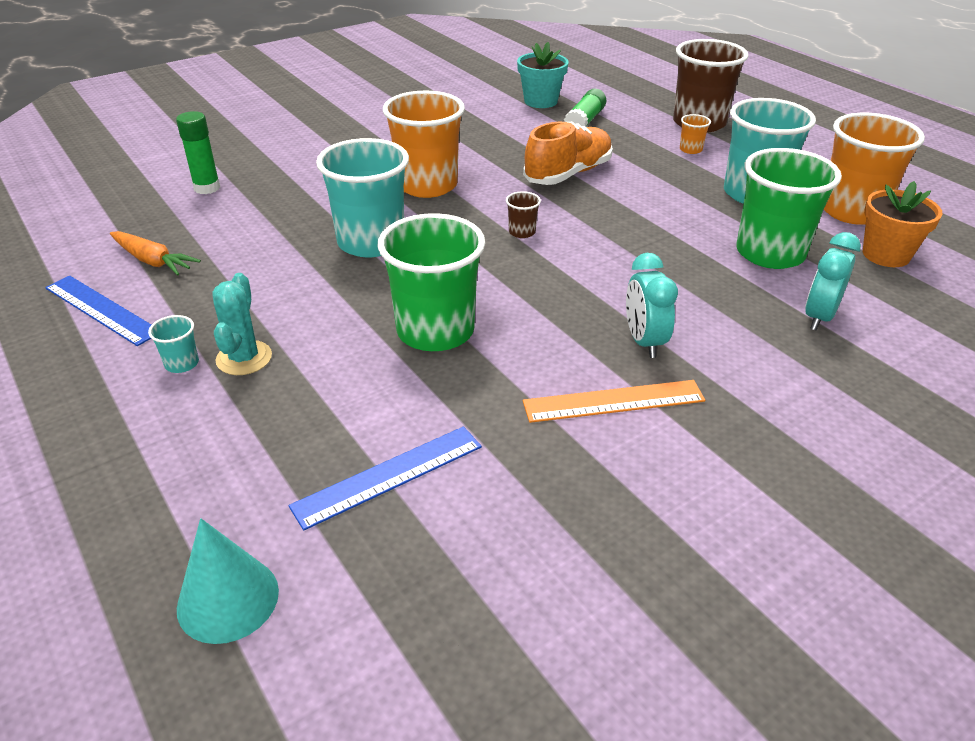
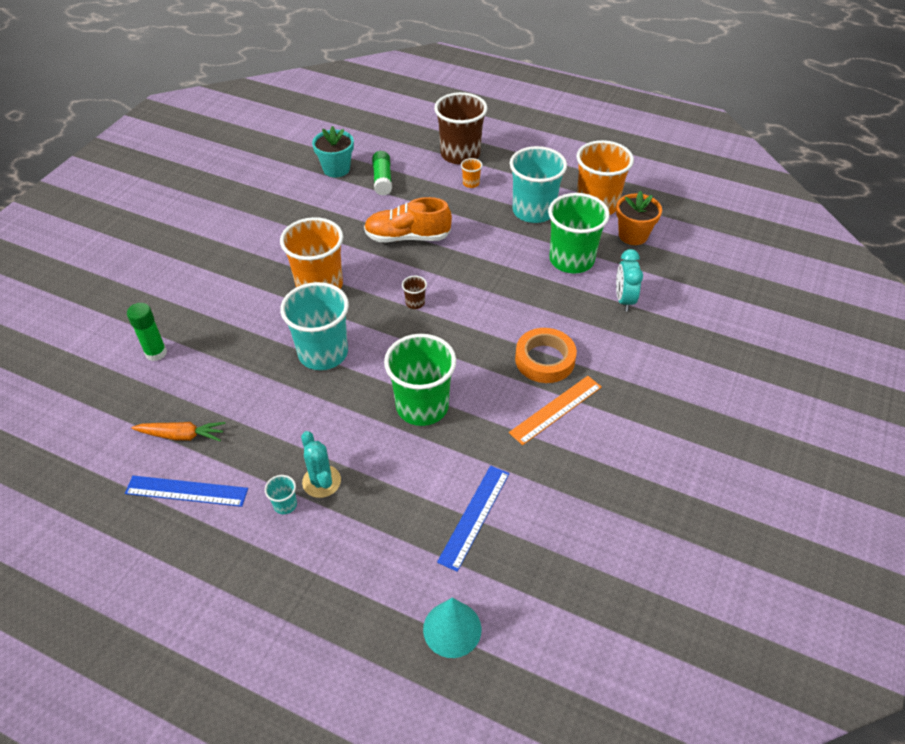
camera: 30 degrees left, 10 degrees up
orange shoe [523,122,613,185] -> orange shoe turned 105 degrees counterclockwise [364,197,452,242]
turquoise clock [626,253,678,358] -> orange tape [515,328,577,383]

